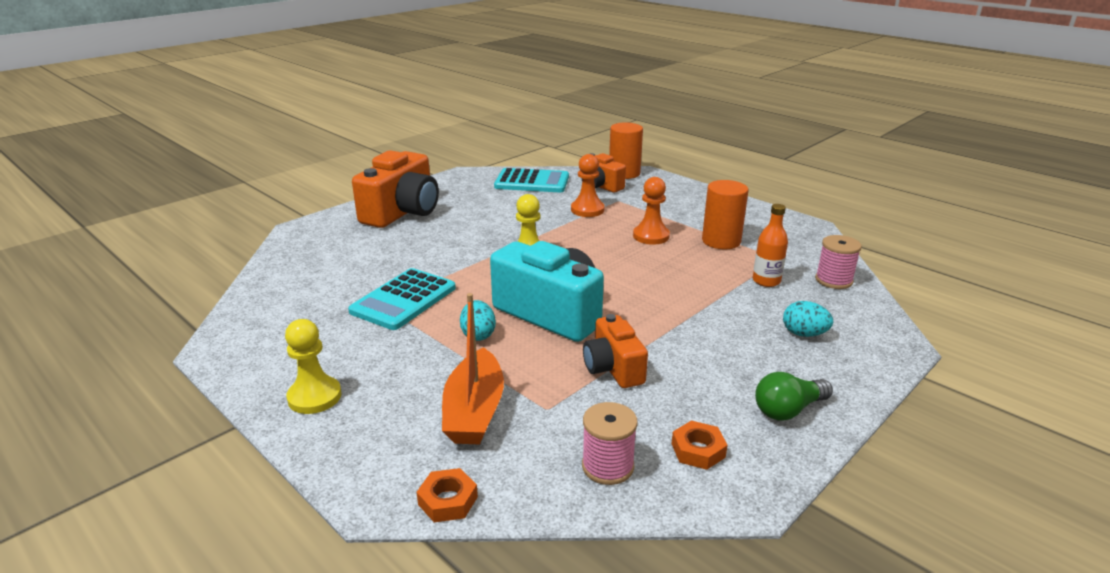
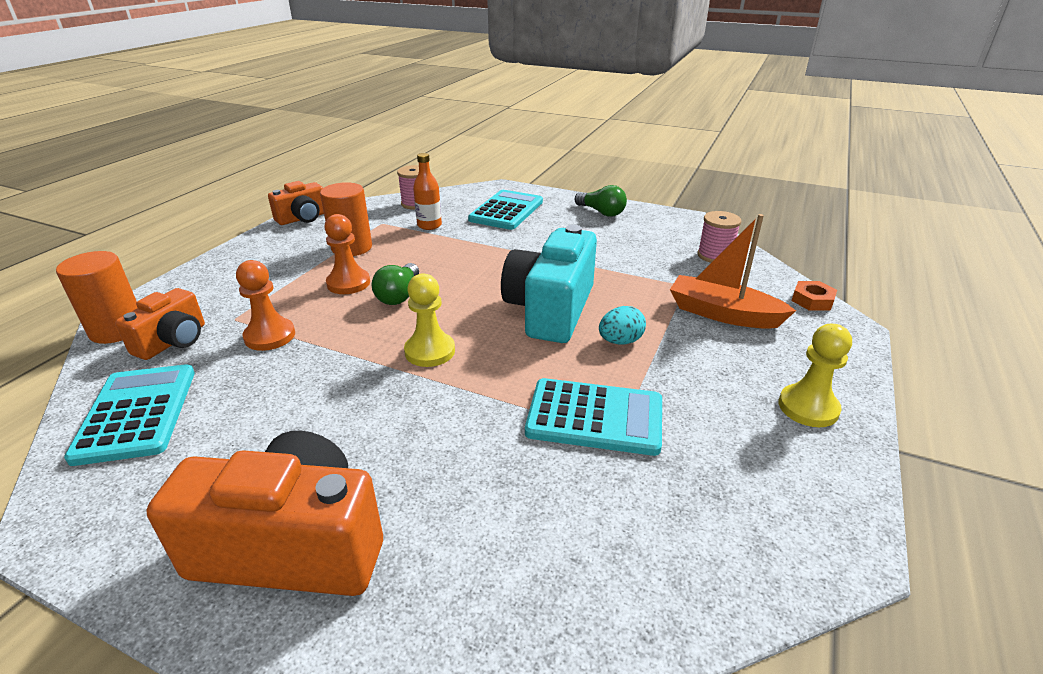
camera: 110 degrees left, 5 degrees up
orange boat [442,293,504,444] -> orange boat turned 135 degrees counterclockwise [670,214,796,329]
orange camera [583,314,648,388] -> orange camera moved to [268,181,324,225]
orange nut [672,421,728,470] -> none
turquoise egg [783,301,833,337] -> turquoise calculator [468,190,543,230]
none -> green light bulb [372,263,419,305]

